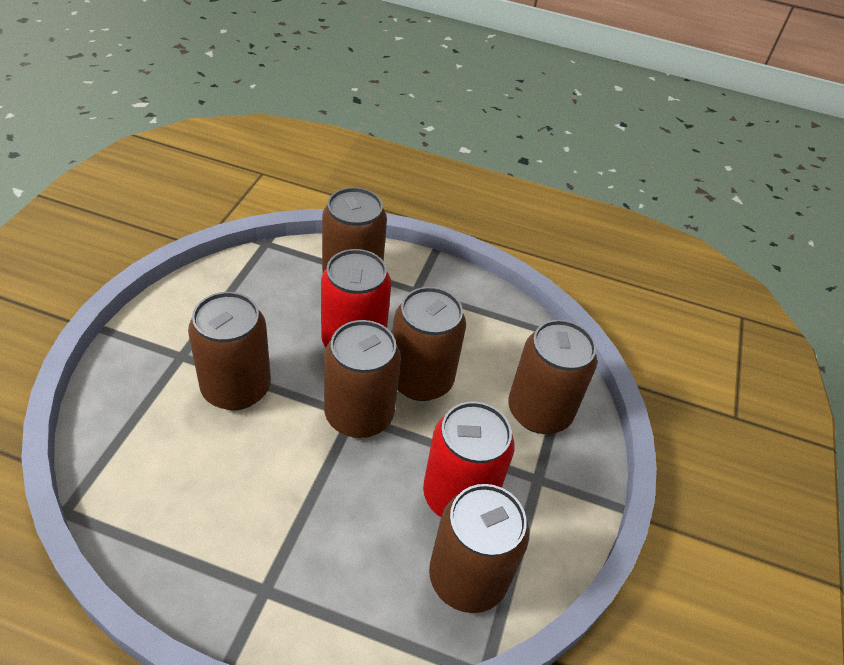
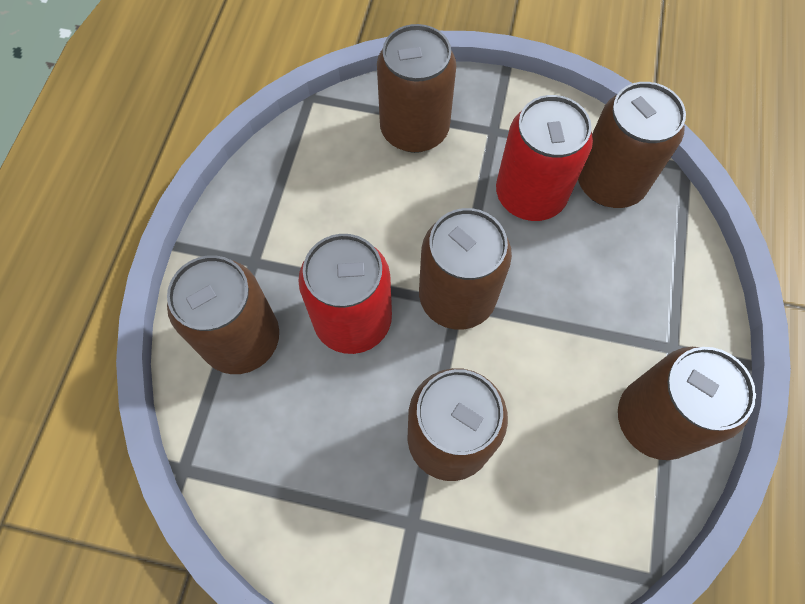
camera: 90 degrees left, 20 degrees up
brown can [392,287,466,401] -> brown can moved to [618,347,756,460]

